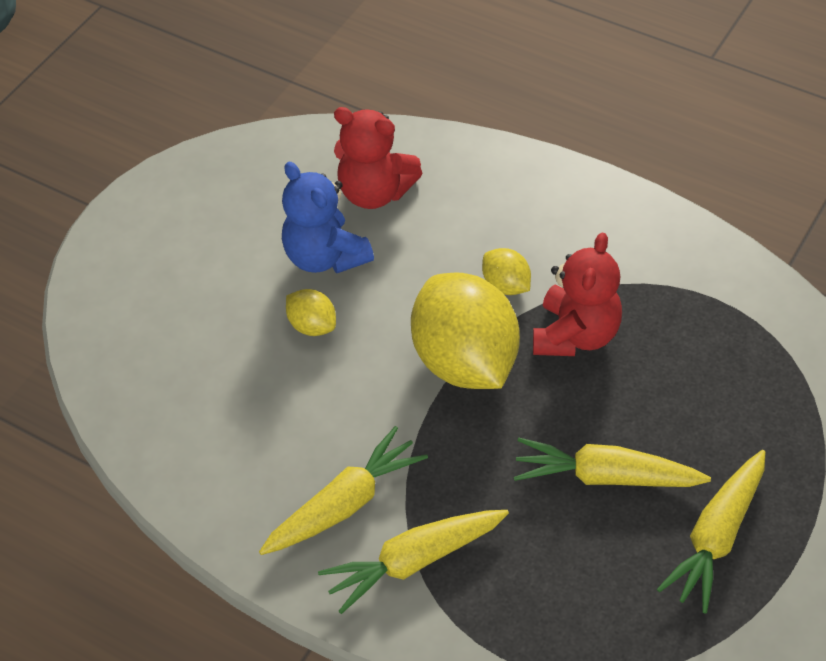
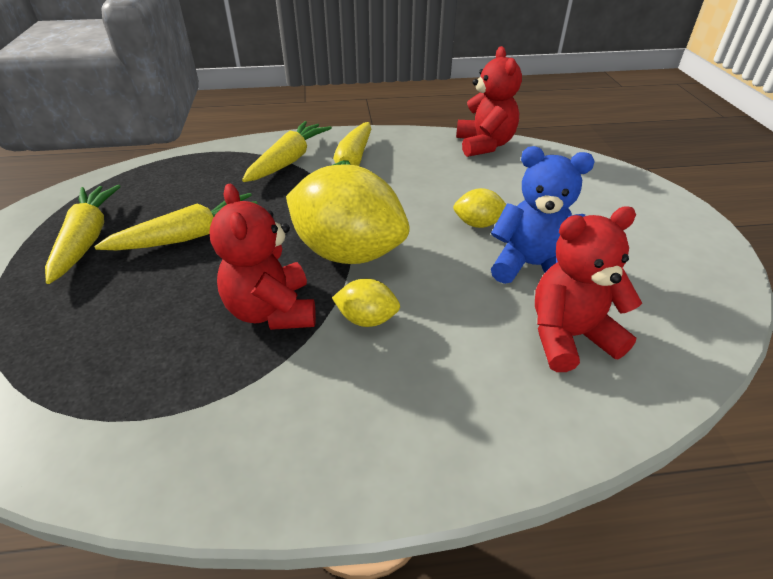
camera: 140 degrees right, 10 degrees down
none -> red teddy bear [456,46,522,157]

